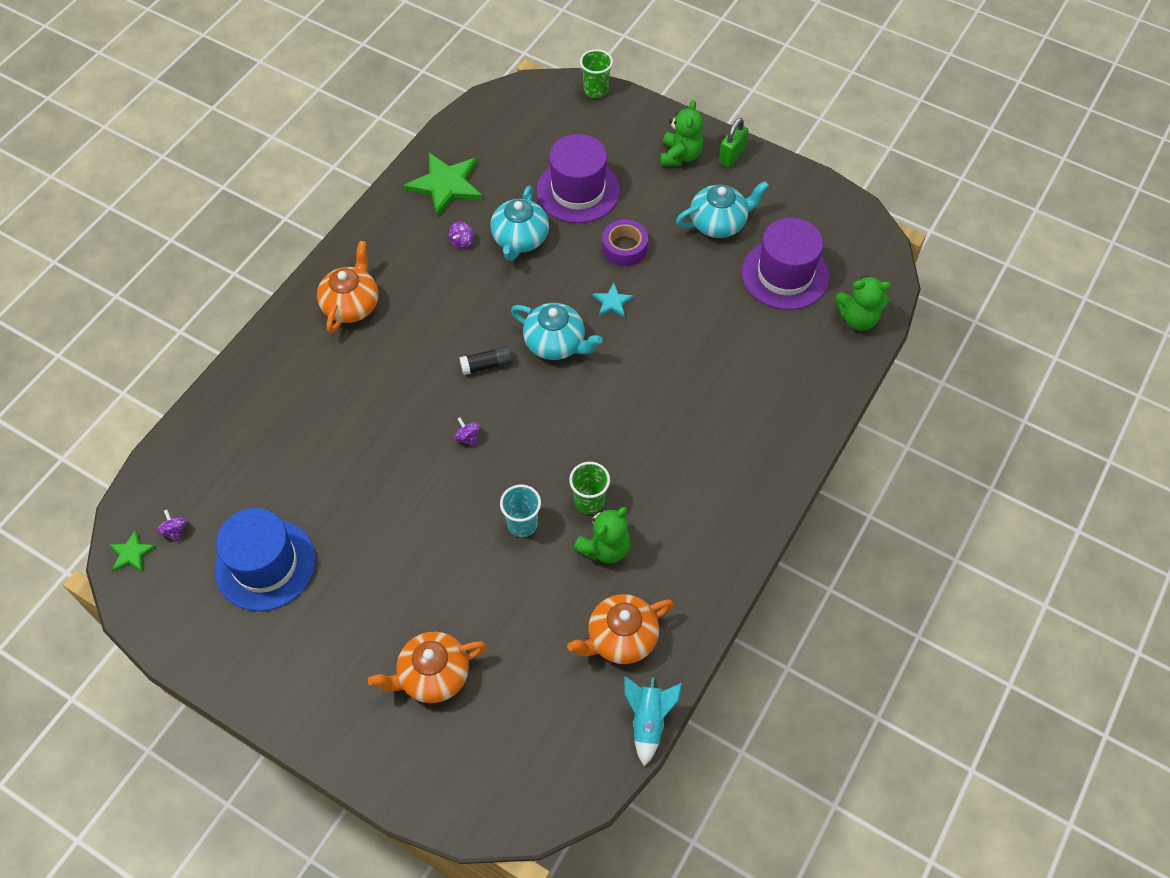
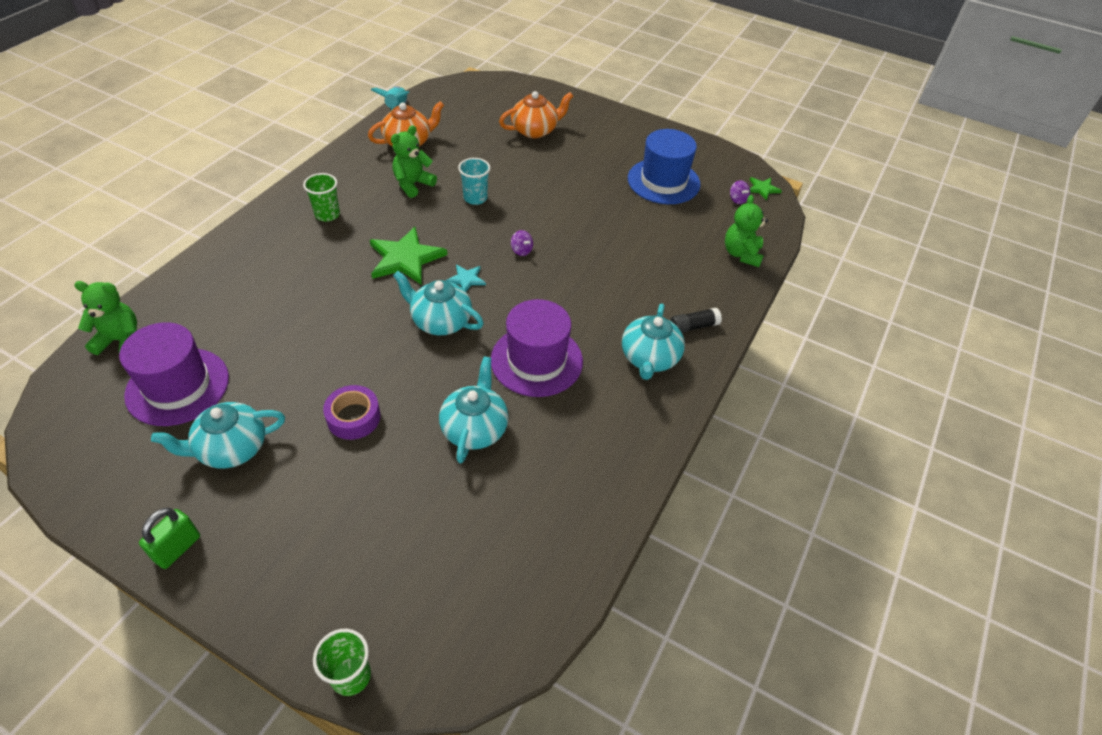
camera: 175 degrees right, 10 degrees down
orange teapot [317,241,378,334] -> turquoise teapot [622,303,685,380]
green star [403,152,483,217] -> green star moved to [370,227,447,285]
purple spinning top [449,222,473,249] -> none
black glue stick [459,346,513,375] -> black glue stick moved to [670,308,722,333]
purple hat [536,134,620,223] -> purple hat moved to [491,299,583,397]
green cup [569,462,610,514] -> green cup moved to [303,173,340,222]
turquoise star [592,283,634,318] -> turquoise star moved to [446,265,486,292]
green teddy bear [660,100,703,167] -> green teddy bear moved to [725,195,768,267]

